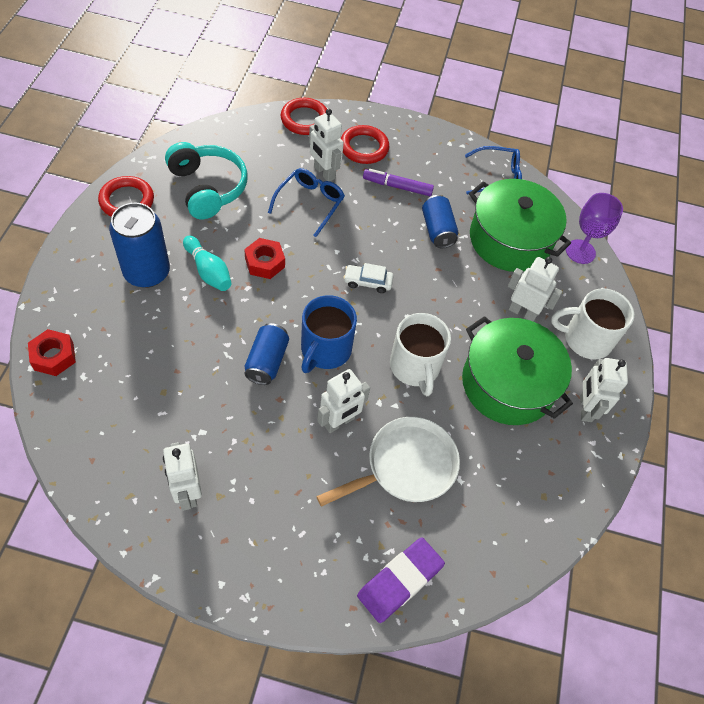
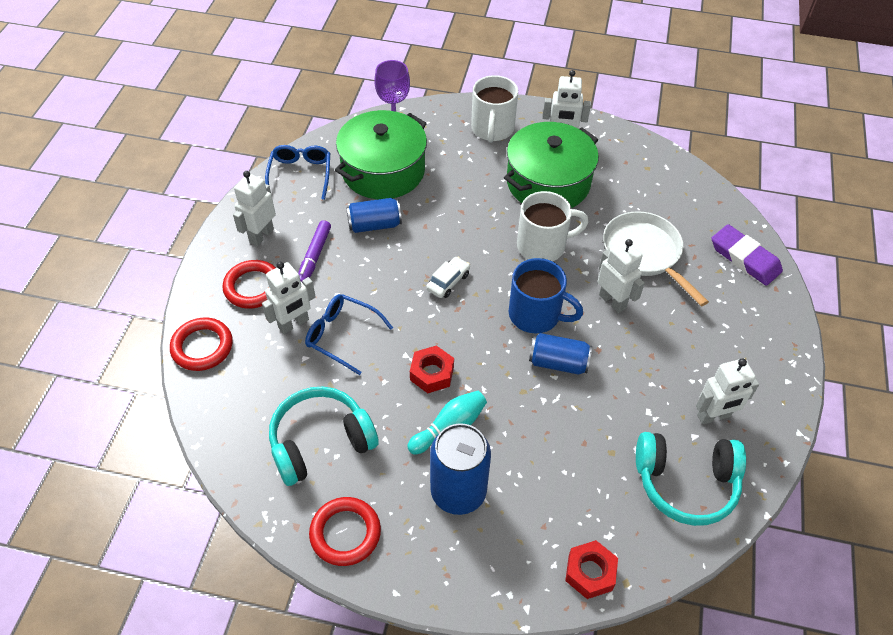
camera: 85 degrees left, 5 degrees down
white car [343,263,393,293] -> white car turned 150 degrees counterclockwise [426,257,470,298]
white robot [508,257,563,322] -> white robot moved to [233,171,276,246]
none -> turquoise headphones [636,432,746,526]

